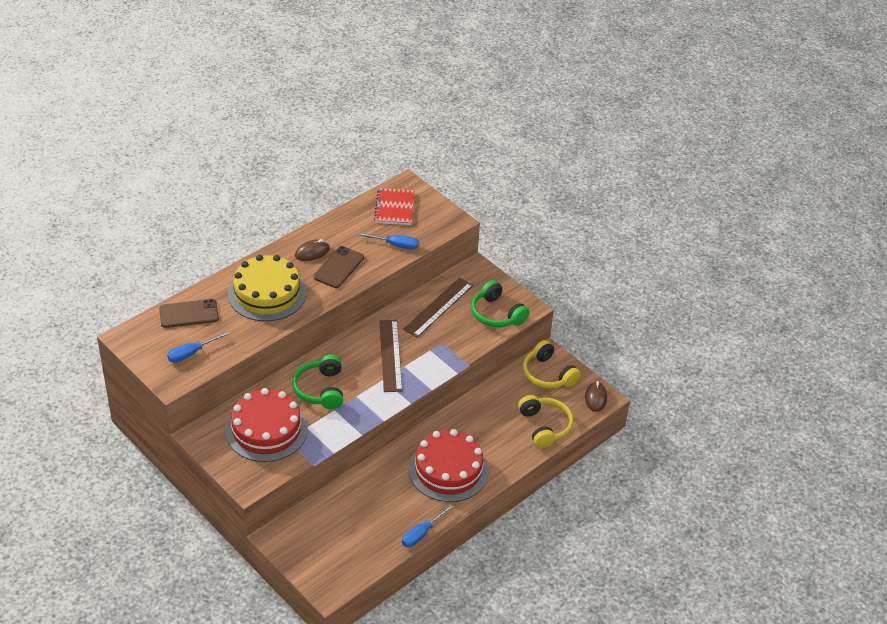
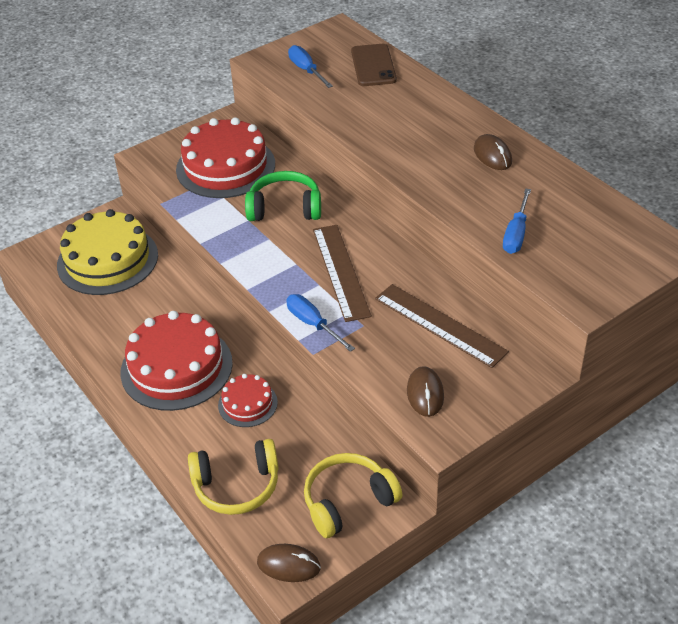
camera: 100 degrees right, 0 degrees up
yellow cake [228,255,306,321] -> yellow cake moved to [57,209,158,295]
brown phone [313,246,364,288] -> none
red notebook [374,188,414,225] -> none
brown ruler [379,320,402,392] -> brown ruler turned 75 degrees clockwise [313,225,372,322]
blue screwdriver [402,504,454,547] -> blue screwdriver moved to [286,294,355,352]
green headphones [471,280,529,327] -> brown mouse [407,366,444,417]
none -> red cake [218,374,278,427]

